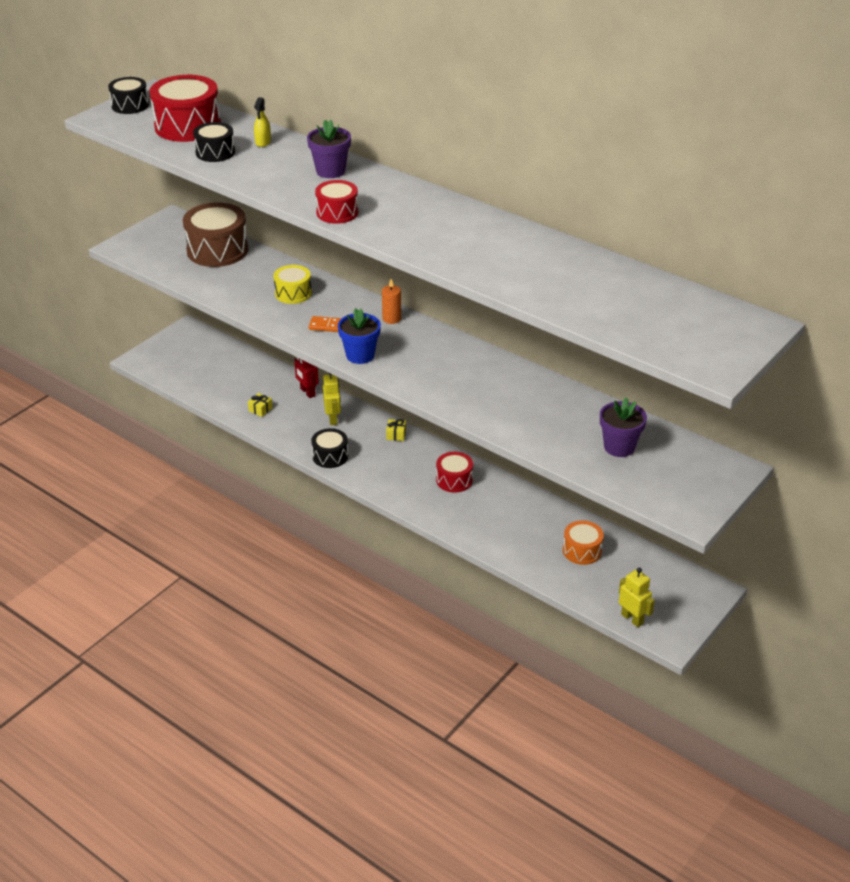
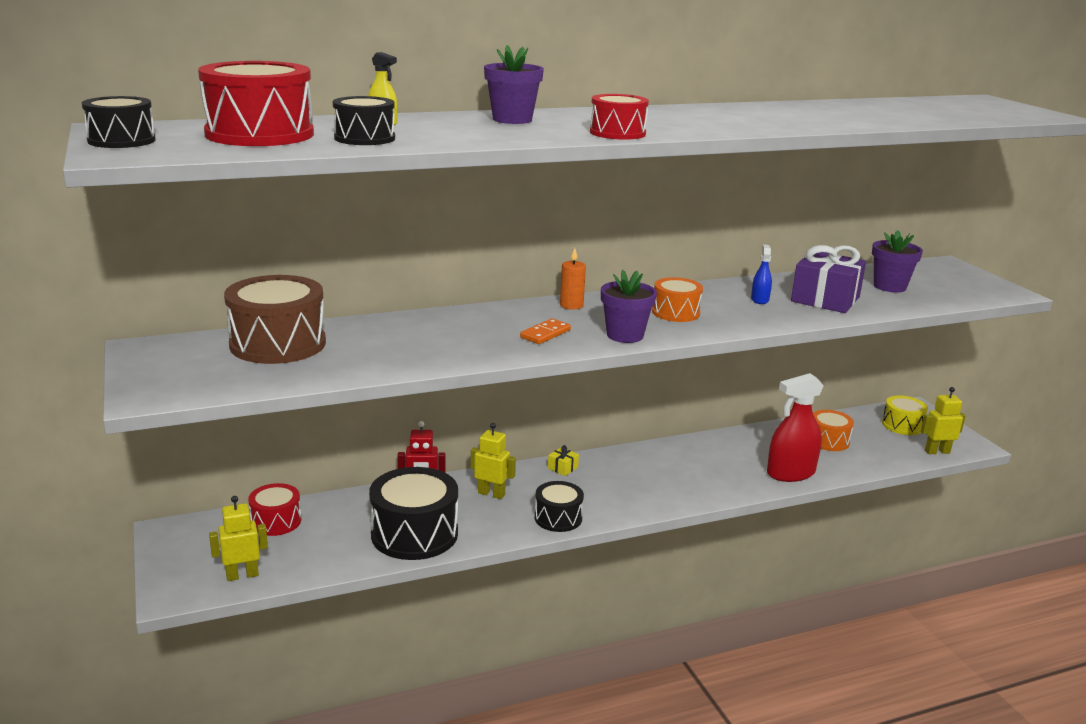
camera: 60 degrees left, 15 degrees down
yellow gift [248,393,273,417] -> black drum [369,467,458,560]
yellow drum [273,265,312,304] -> yellow drum moved to [882,395,928,435]
blue flower pot [338,308,381,364] -> purple flower pot [601,270,657,343]
red drum [436,452,473,493] -> red drum moved to [248,483,301,536]
none -> yellow robot [209,496,268,581]
none -> orange drum [652,277,703,322]
none -> blue spray bottle [751,244,772,304]
none -> red spray bottle [767,373,824,482]
none -> purple gift [791,245,866,313]

